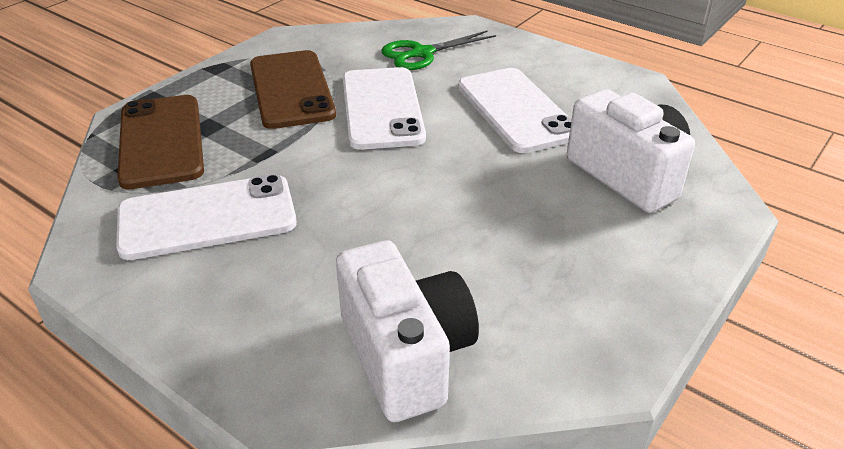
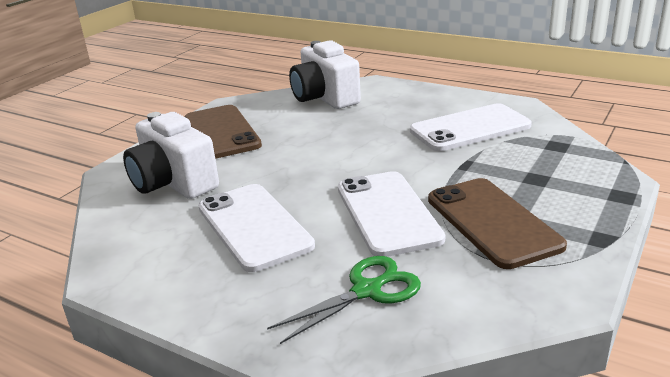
camera: 175 degrees right, 10 degrees down
brown phone [117,95,204,189] -> brown phone moved to [184,105,262,159]

